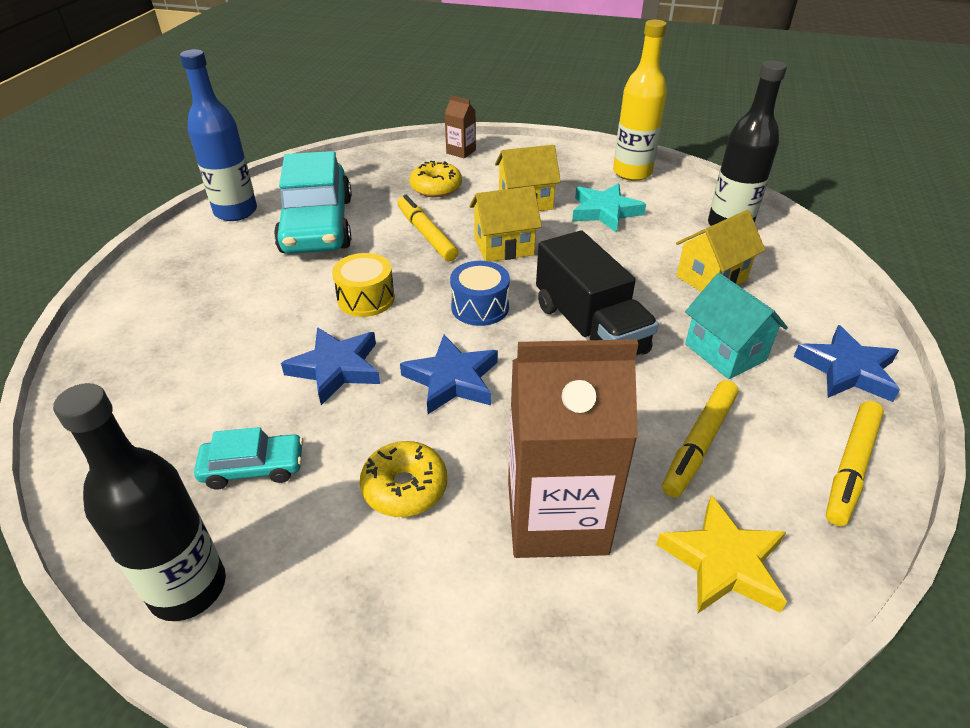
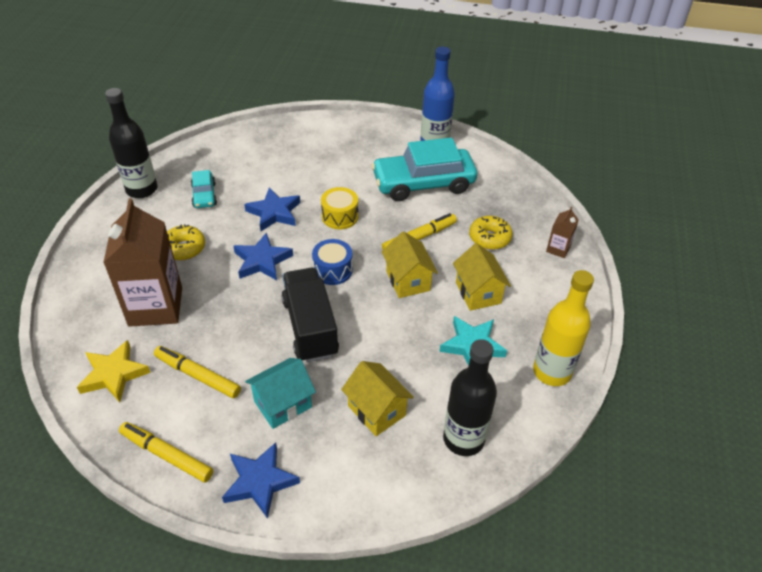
camera: 85 degrees right, 5 degrees up
black truck [536,230,659,356] -> black truck turned 105 degrees clockwise [281,268,339,363]

